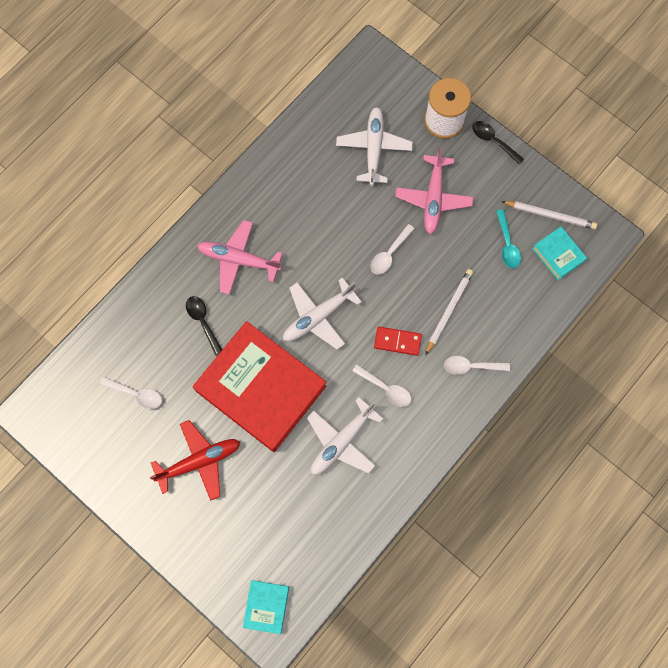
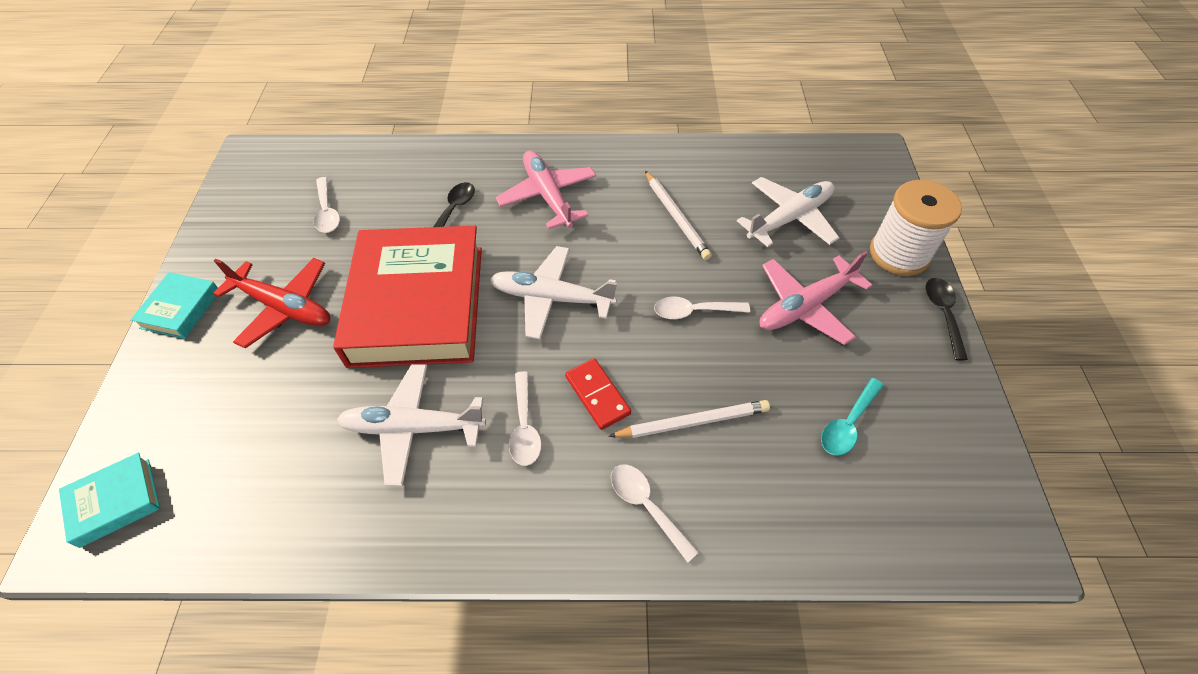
camera: 50 degrees right, 20 degrees down
white pencil [501,201,597,229] -> white pencil moved to [645,171,712,260]
turquoise book [532,227,587,280] -> turquoise book moved to [130,272,218,339]

